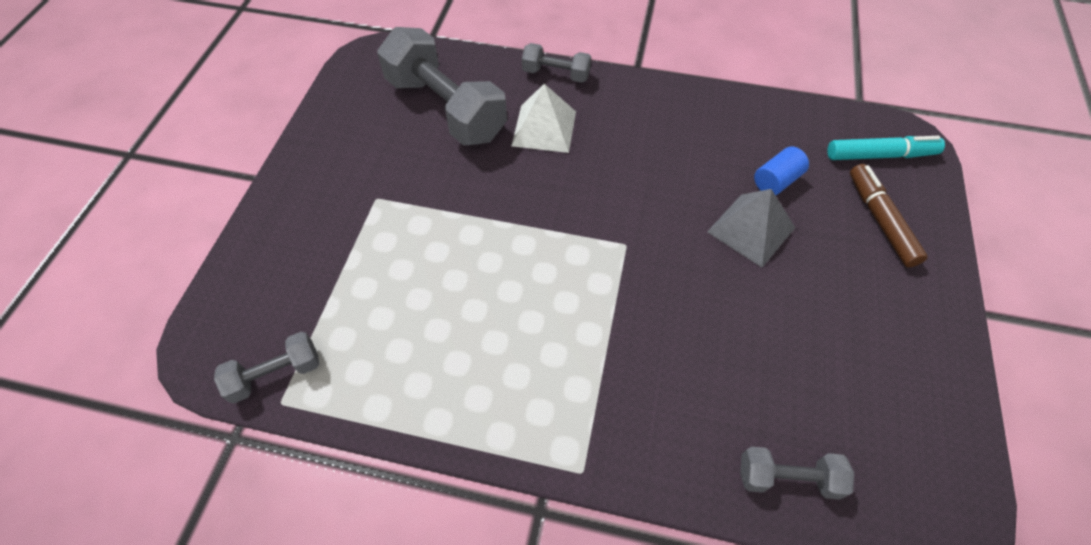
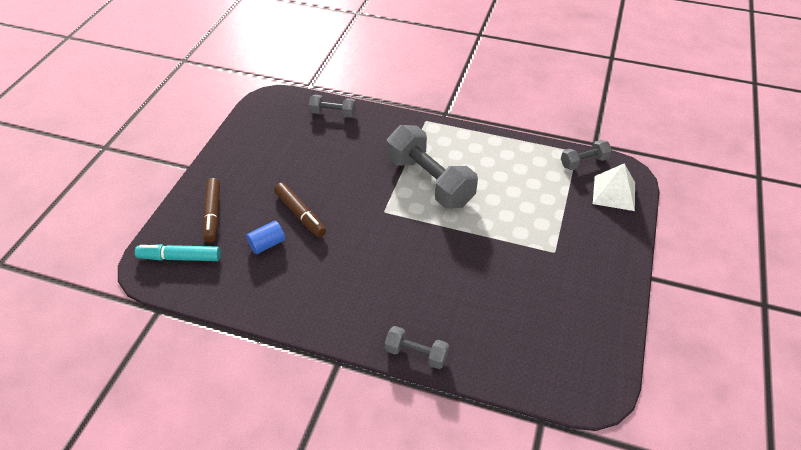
camera: 175 degrees left, 10 degrees down
grey dumbbell [377,27,507,145] -> grey dumbbell moved to [387,125,478,209]
white pyramid [512,84,576,153] -> white pyramid moved to [593,163,635,211]
grey pyramid [707,189,795,267] -> brown marker [274,183,326,237]

